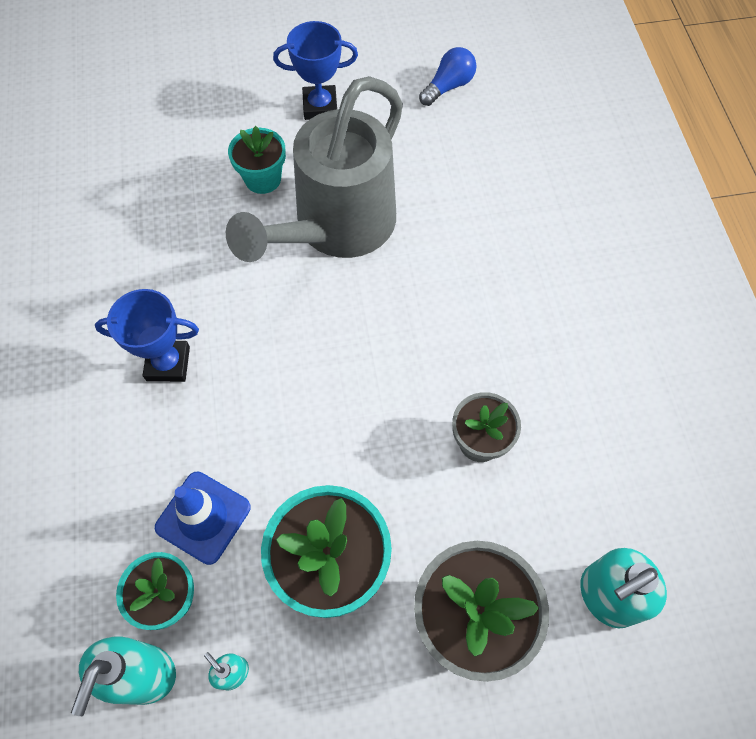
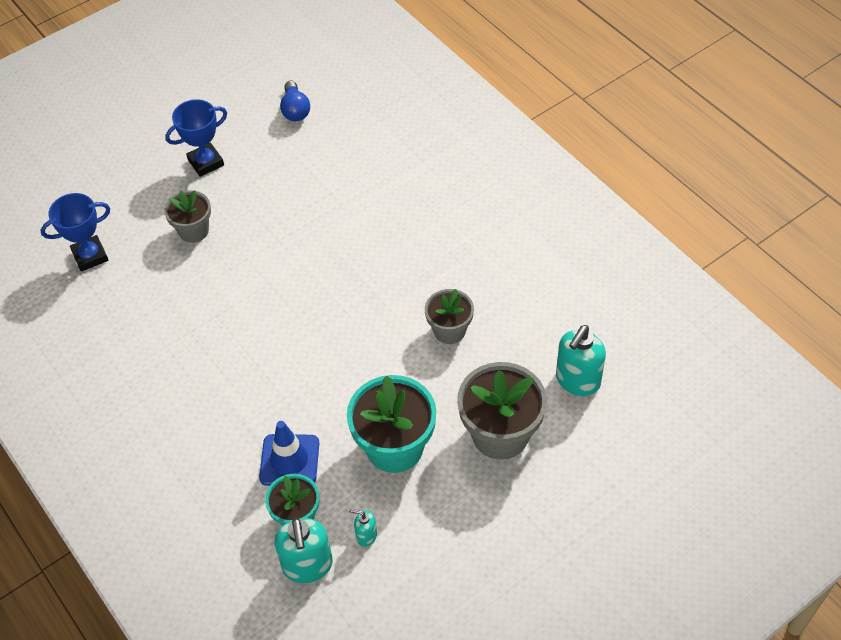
camera: 25 degrees left, 10 degrees down
blue trophy [95,289,199,382] -> blue trophy moved to [41,193,110,272]
grey watering can [226,76,403,262] -> none
turquoise flower pot [228,126,286,194] -> grey flower pot [164,190,211,243]
blue light bulb [419,47,476,106] -> blue light bulb turned 150 degrees clockwise [280,81,310,121]

